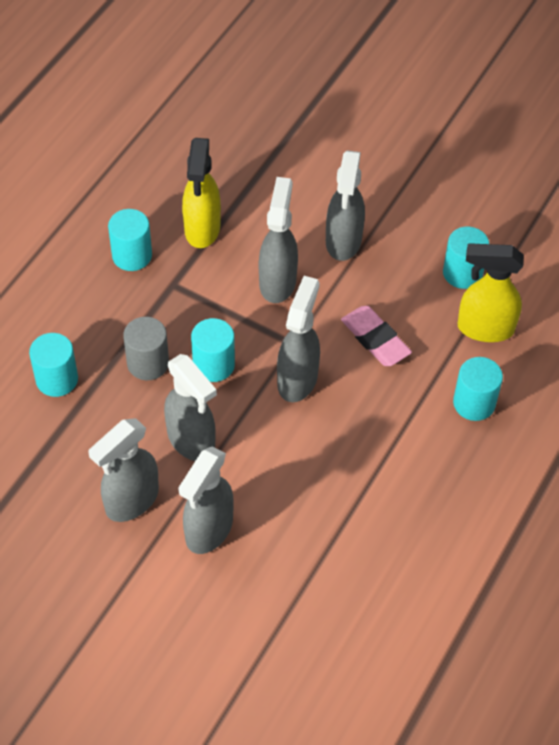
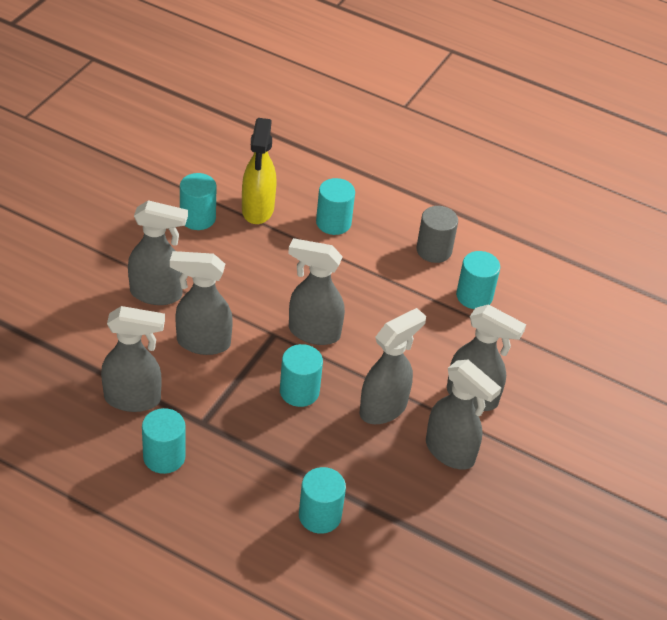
camera: 95 degrees left, 10 degrees down
grey cylinder [123,317,169,380] -> grey cylinder moved to [416,206,458,263]
yellow spray bottle [182,138,221,248] -> grey spray bottle [101,306,165,412]
pink eraser [341,306,412,366] -> none
none -> turquoise cylinder [456,251,500,309]

